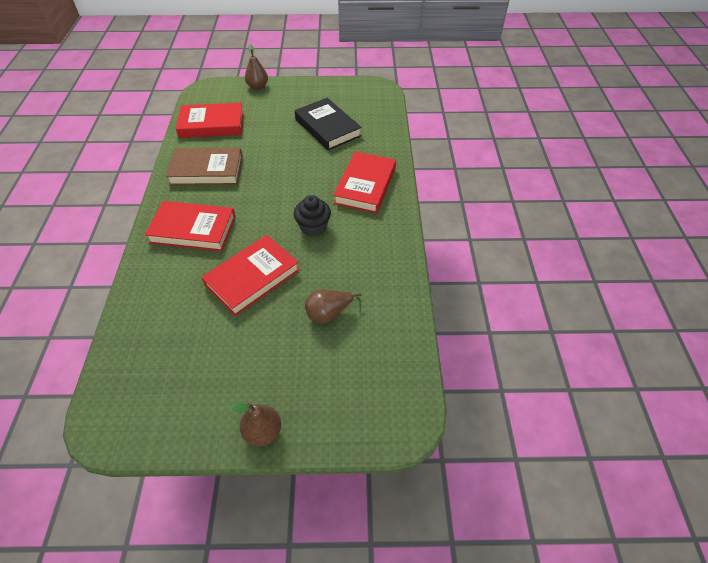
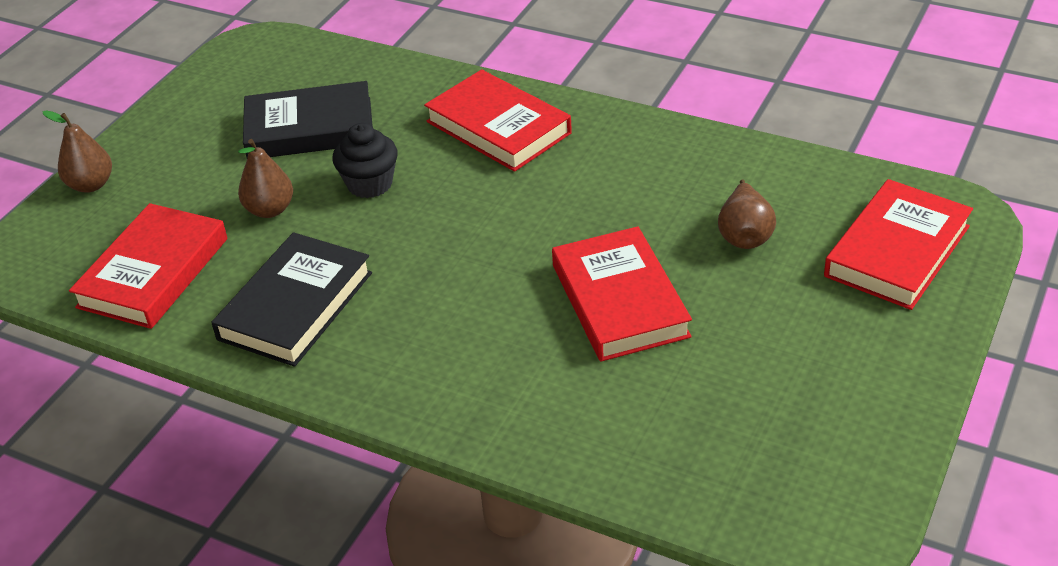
camera: 60 degrees left, 10 degrees down
red book [145,201,236,251] -> red book moved to [824,179,973,310]
brown book [166,148,243,185] -> black book [211,232,372,367]
brown pear [231,403,281,446] -> brown pear moved to [238,139,293,218]
black cupcake [294,195,331,237] -> black cupcake moved to [332,123,398,198]

